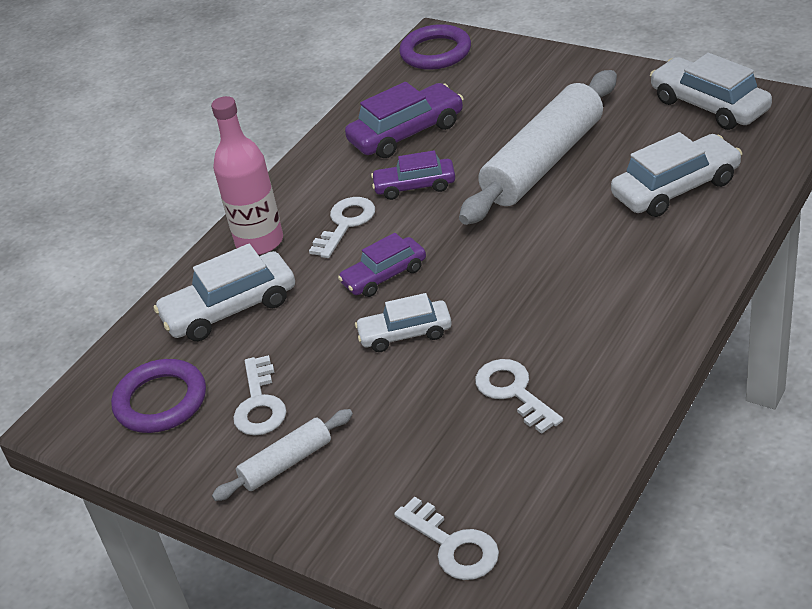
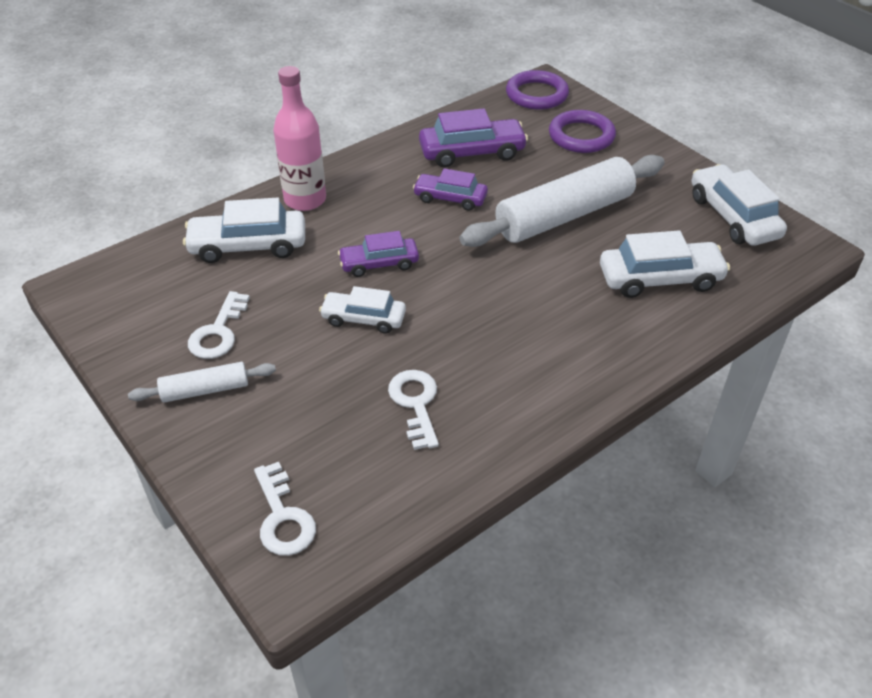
camera: 15 degrees right, 5 degrees up
purple ring [111,359,206,433] -> purple ring moved to [549,110,616,153]
white key [309,197,375,258] -> none

